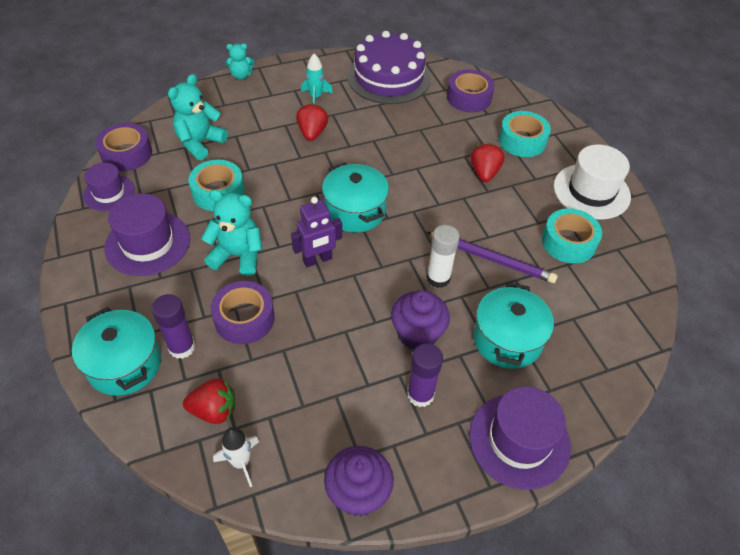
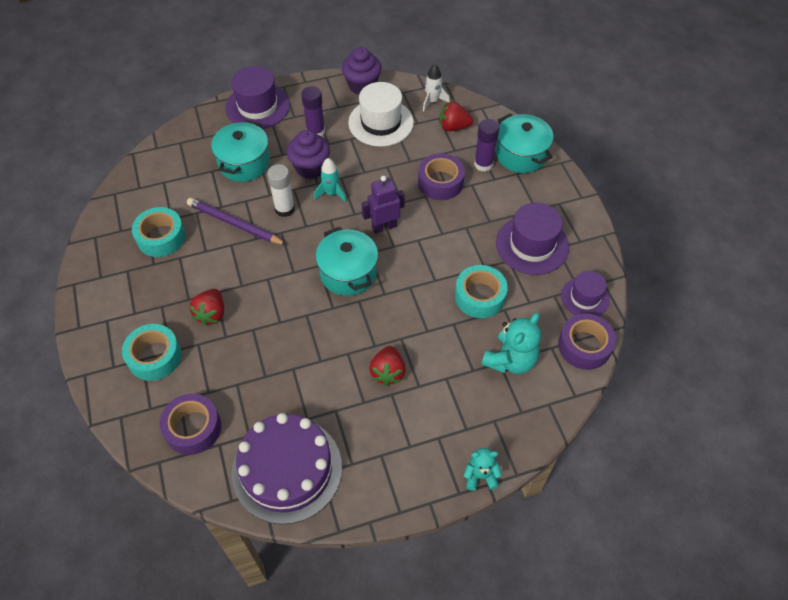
camera: 175 degrees left, 5 degrees up
turquoise teddy bear [201,190,262,276] -> none
turquoise rocket [301,54,333,104] -> turquoise rocket moved to [314,158,347,203]
white hat [553,145,631,220] -> white hat moved to [348,82,414,147]

